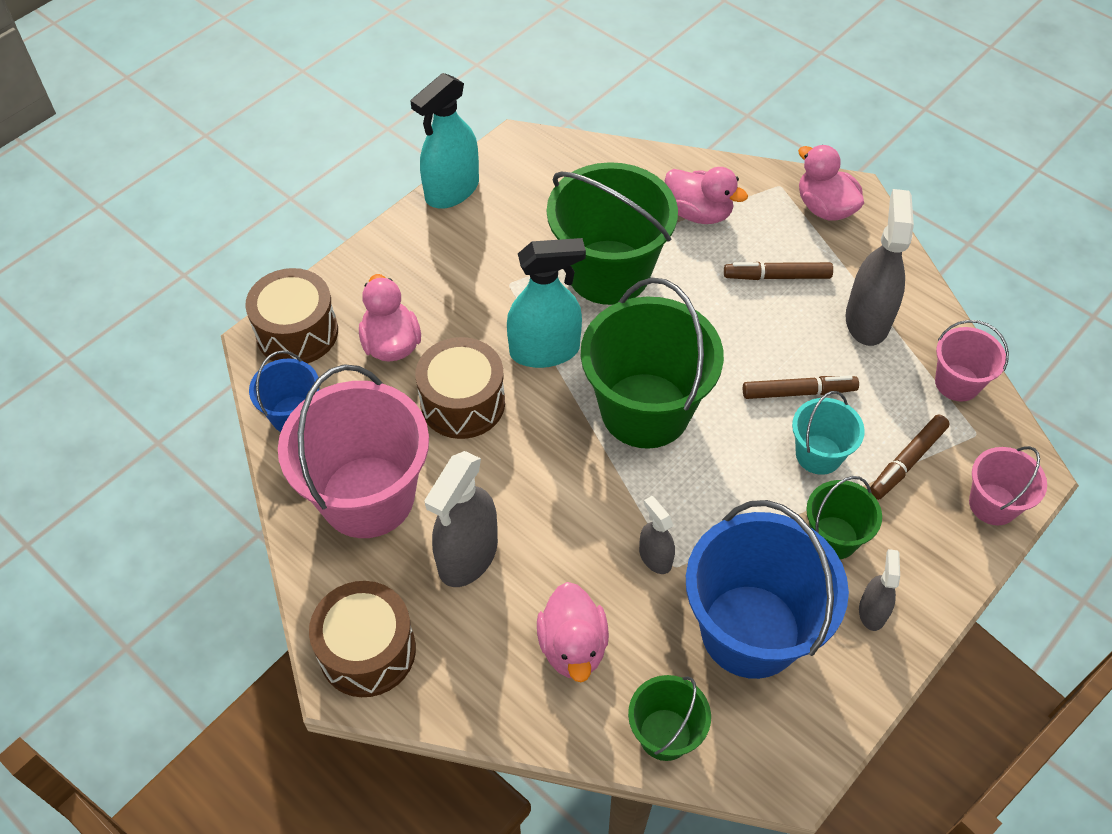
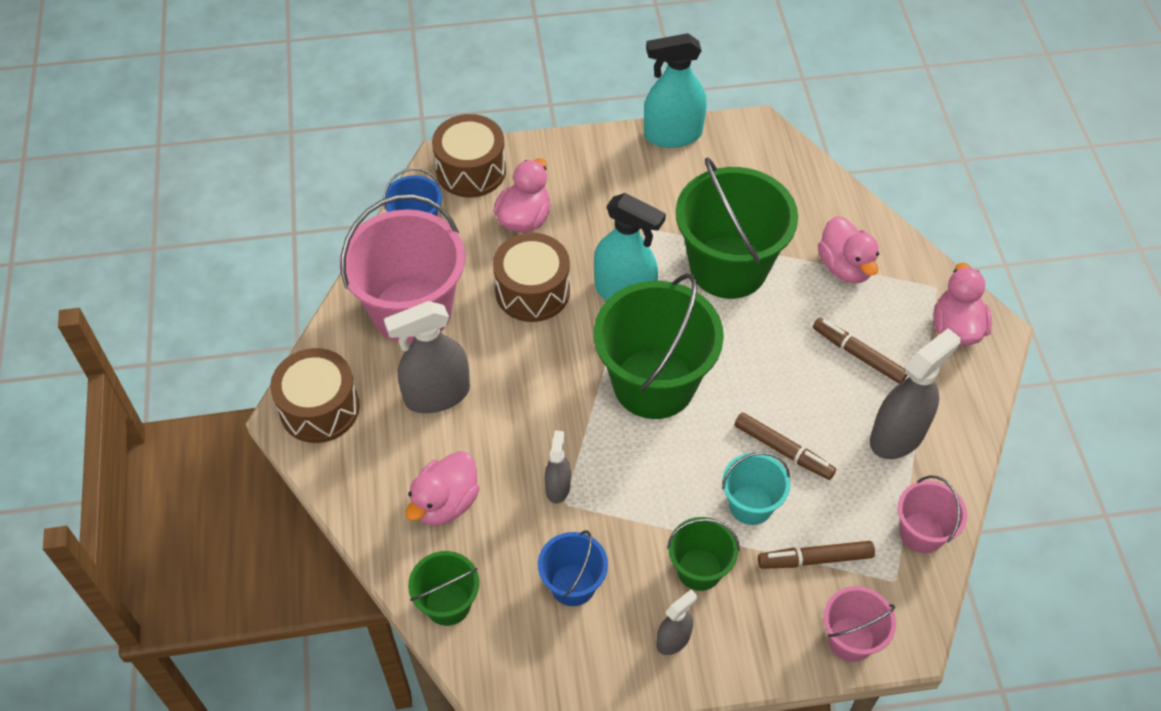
camera: 40 degrees right, 0 degrees up
blue bucket [686,500,849,679] -> blue bucket [538,530,608,606], size x0.51

